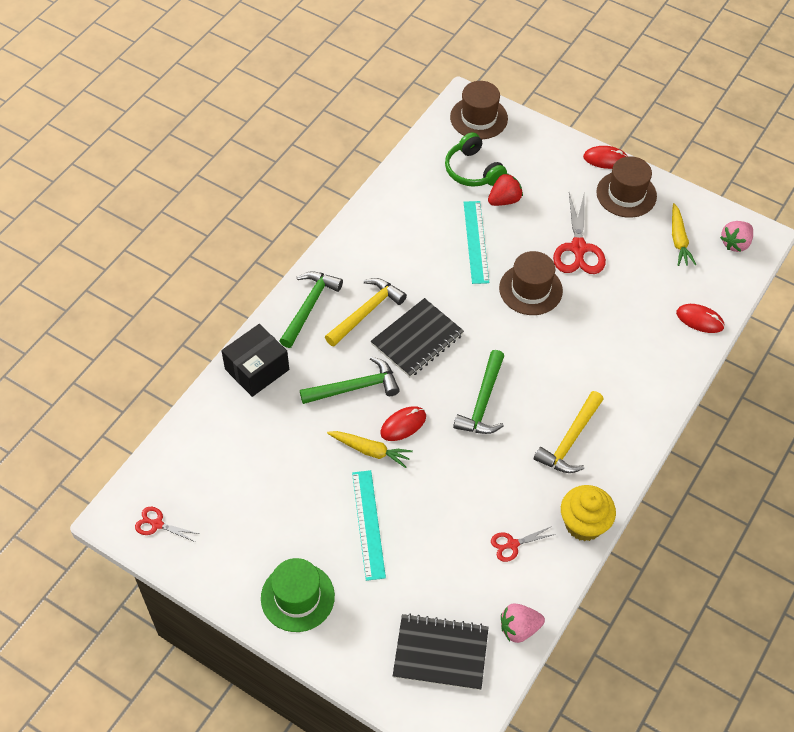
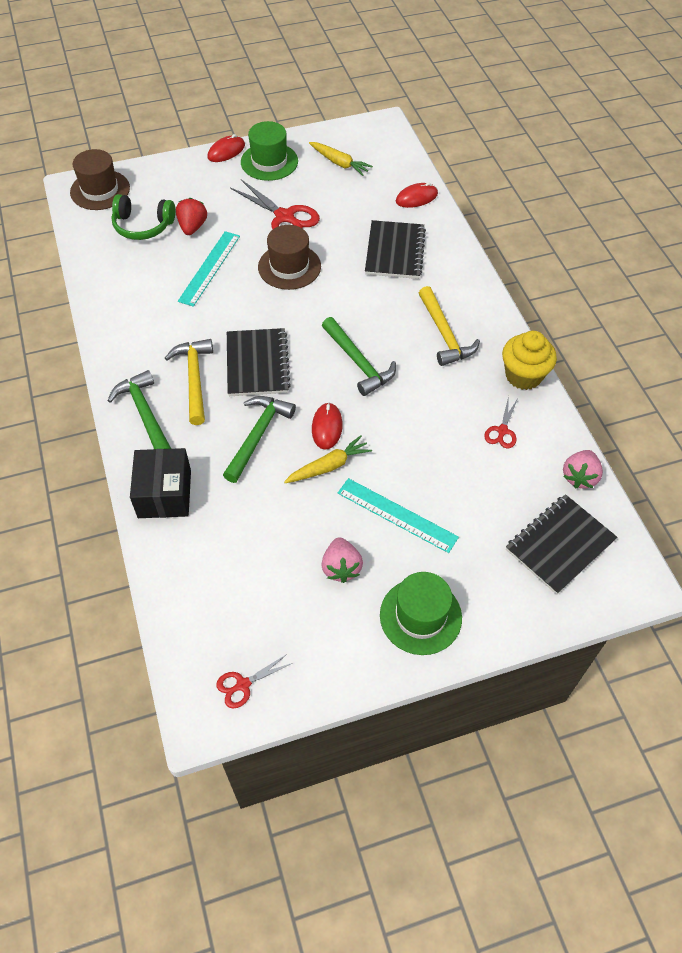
camera: 50 degrees left, 0 degrees up
turquoise ruler [464,201,489,284] -> turquoise ruler turned 75 degrees clockwise [178,231,240,307]
brown hat [596,156,657,218] -> green hat [241,121,298,181]
pink strawberry [720,221,753,252] -> pink strawberry moved to [321,537,363,583]
none -> black notebook [365,220,426,279]

